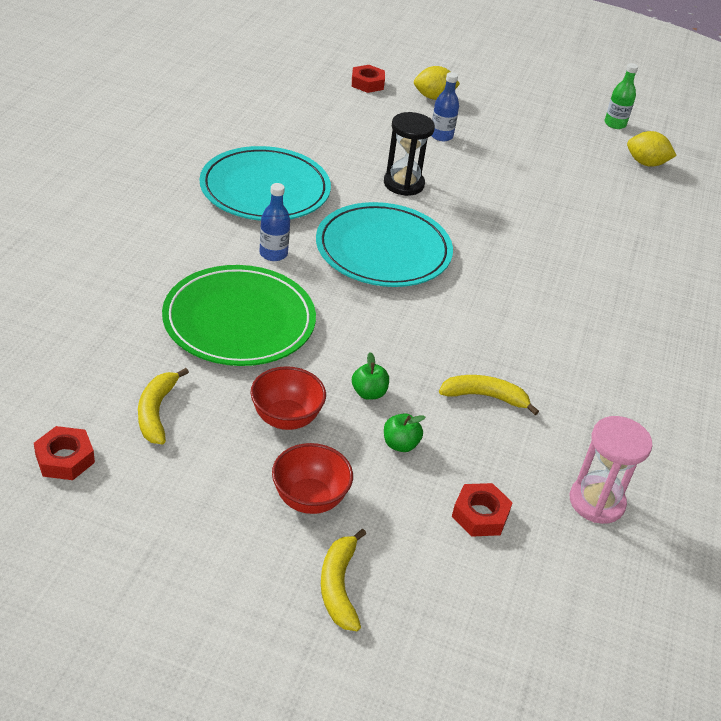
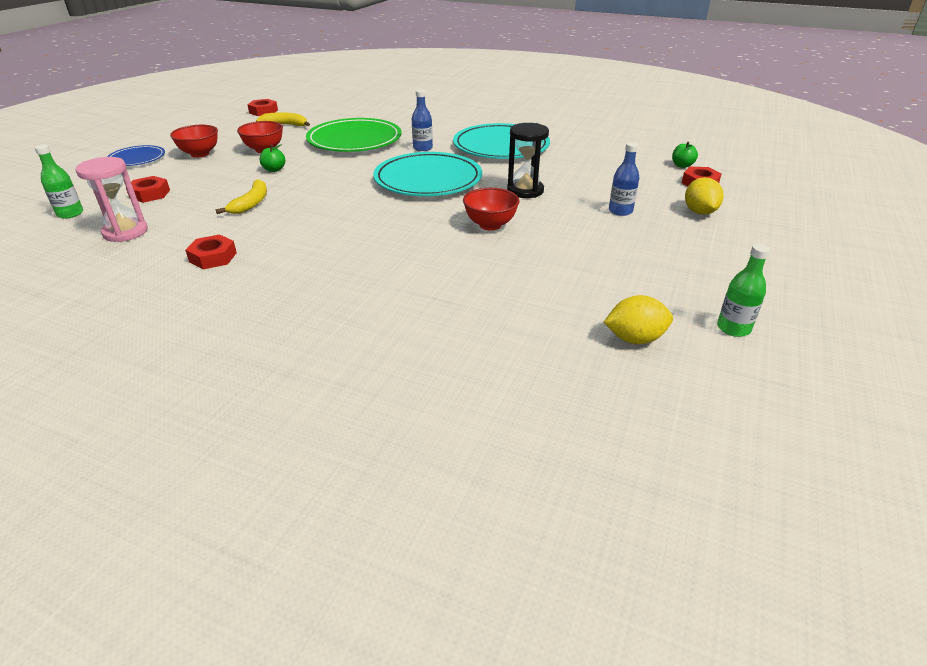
camera: 100 degrees right, 5 degrees down
yellow banana [321,529,366,631] -> blue plate [107,145,165,166]
green apple [384,413,425,452] -> green apple moved to [672,141,698,168]
yellow lemon [627,131,677,167] -> yellow lemon turned 60 degrees clockwise [604,295,673,344]
none -> green bottle [34,144,83,219]
none -> red nut [185,234,237,269]
none -> red bowl [463,188,520,231]

